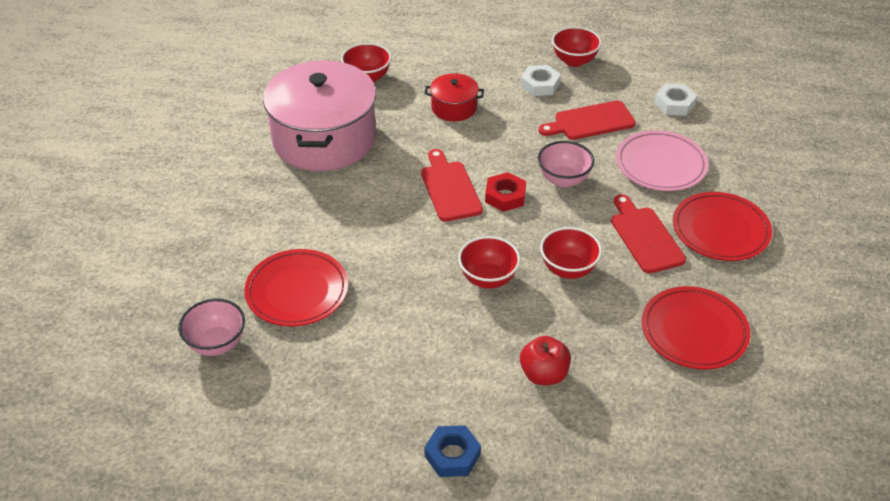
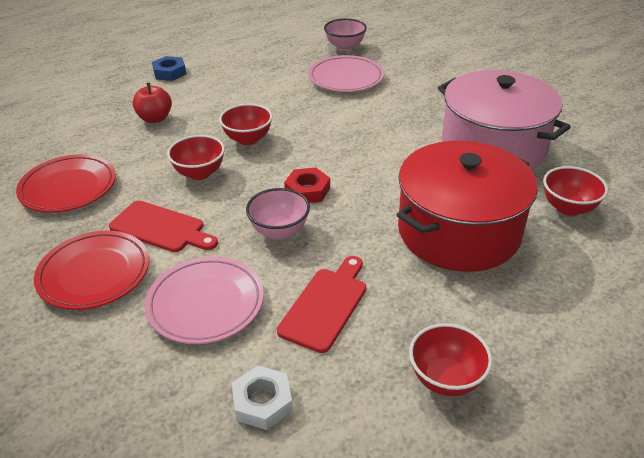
camera: 135 degrees right, 5 degrees down
red plate [244,249,348,326] -> pink plate [308,55,384,92]
red cutting board [421,149,483,222] -> none
red pot [424,73,484,121] -> red pot [397,141,538,272], size x2.19
white nut [521,65,561,96] -> none

